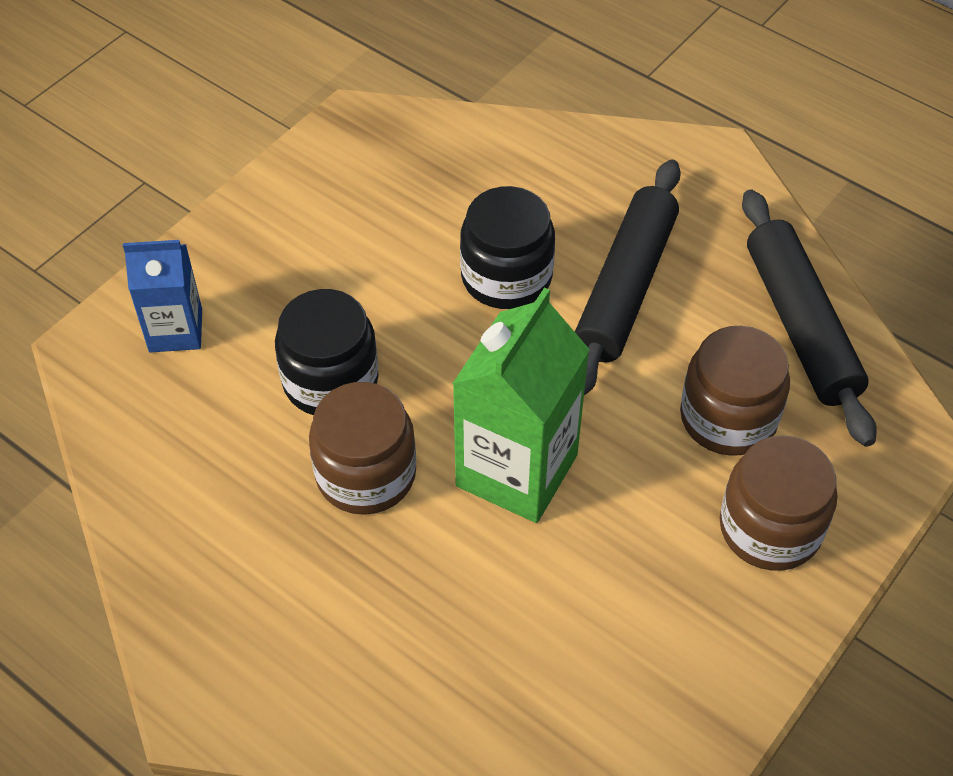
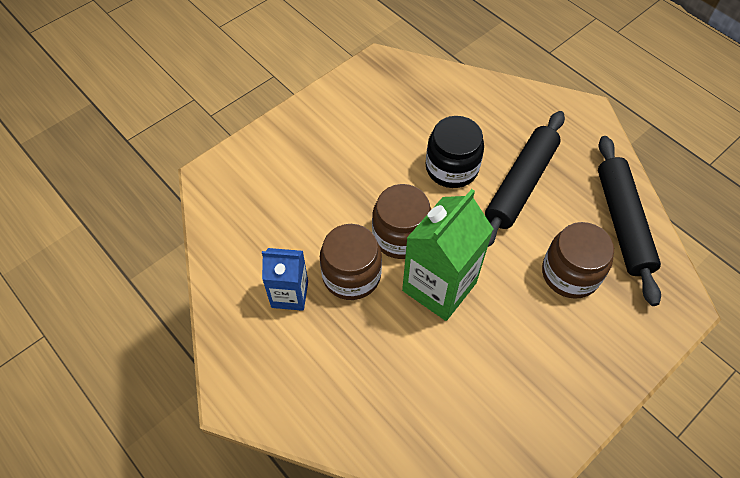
camera: 10 degrees right, 5 degrees up
blue carton [123,240,202,352] -> blue carton moved to [262,248,308,311]
black jar [275,289,379,415] -> none
brown jar [720,435,837,571] -> brown jar moved to [372,184,431,259]

